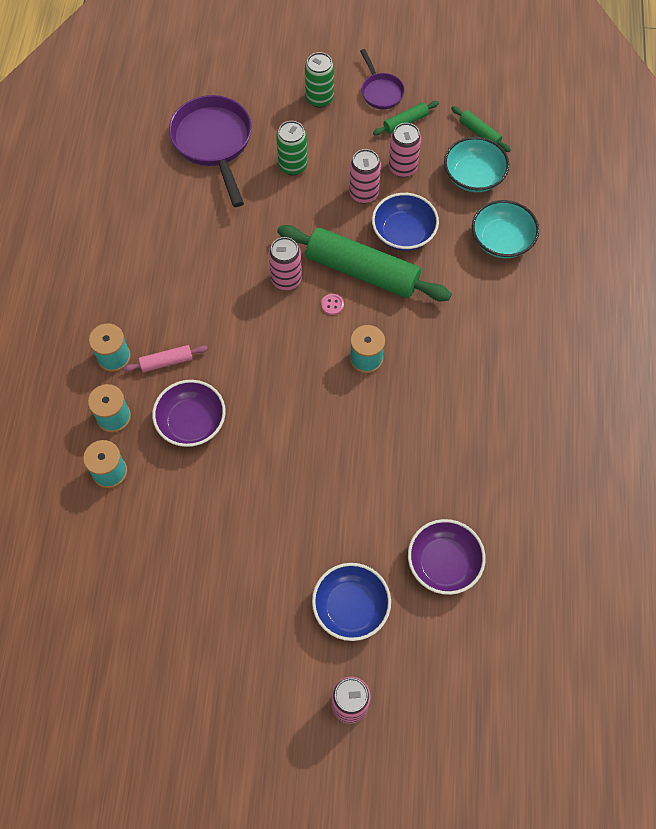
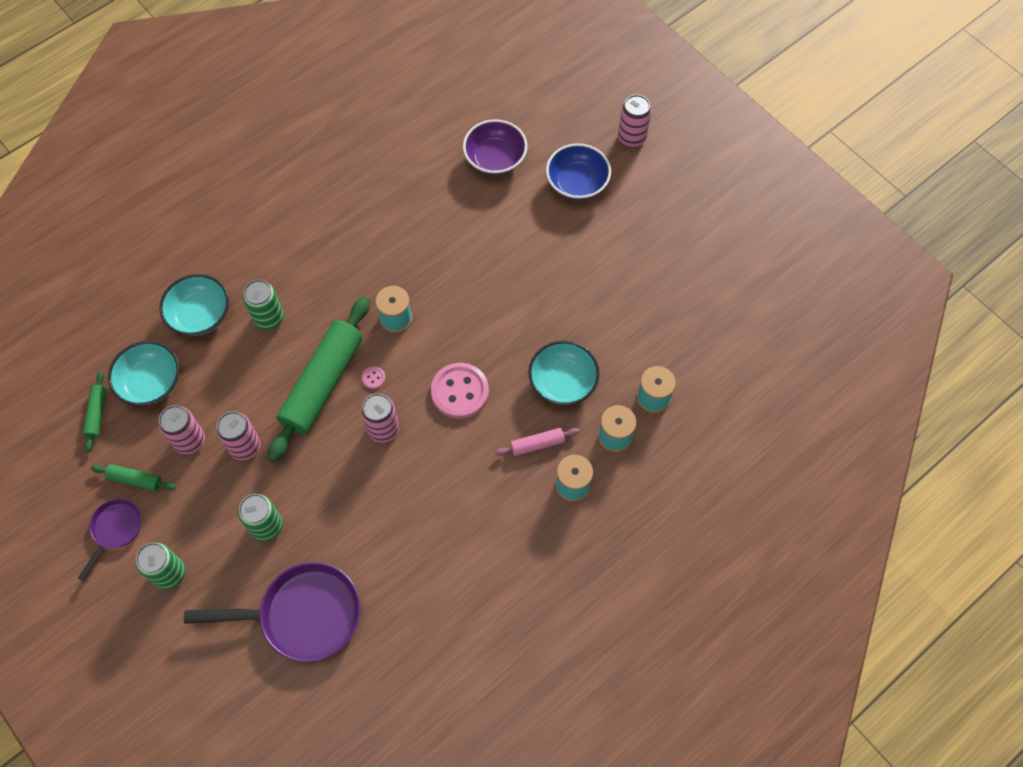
camera: 135 degrees left, 0 degrees up
pink rolling pin [123,345,208,372] -> pink rolling pin turned 45 degrees counterclockwise [495,428,580,456]
purple bowl [152,380,226,447] -> turquoise bowl [528,340,600,406]
purple pan [169,95,252,207] -> purple pan turned 120 degrees counterclockwise [184,562,361,662]
green rolling pin [277,225,452,301] -> green rolling pin turned 45 degrees clockwise [268,296,370,462]
blue bowl [372,193,439,251] -> none
none -> green can [243,280,284,330]
none -> pink button [431,363,489,419]

